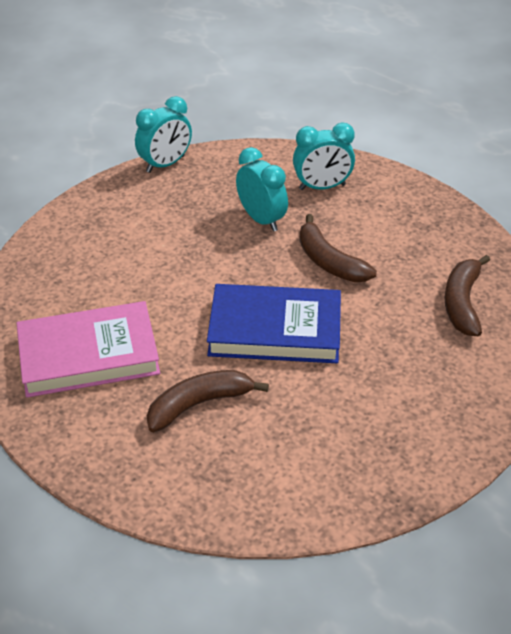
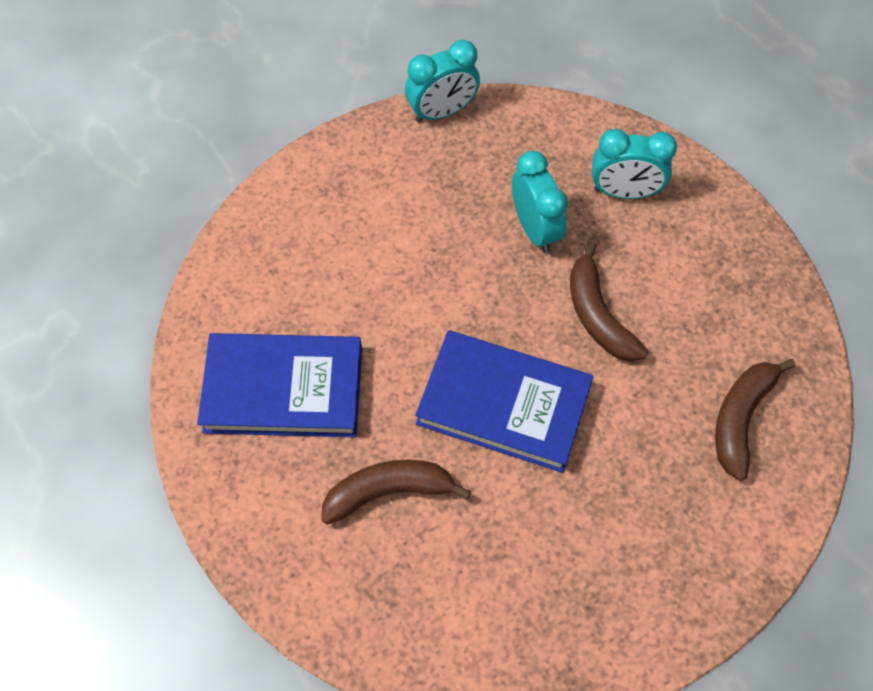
camera: 15 degrees right, 20 degrees up
pink book [17,301,160,398] -> blue book [197,333,362,437]

